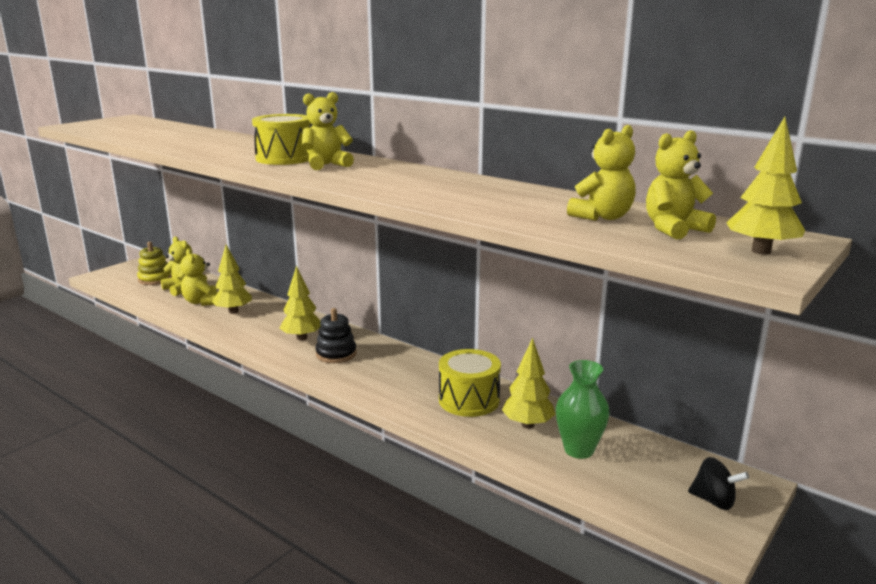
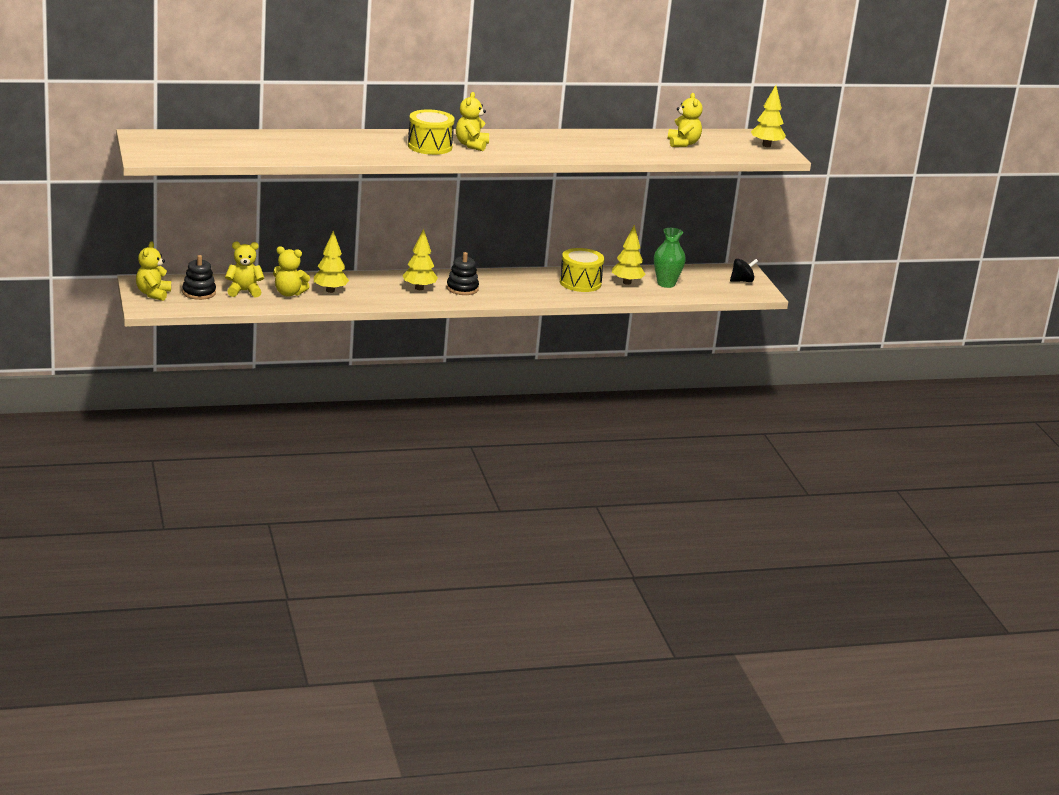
camera: 55 degrees left, 5 degrees up
yellow stacking toy [137,242,172,285] -> black stacking toy [182,255,216,300]
yellow teddy bear [646,130,716,239] -> yellow teddy bear moved to [136,241,171,301]

